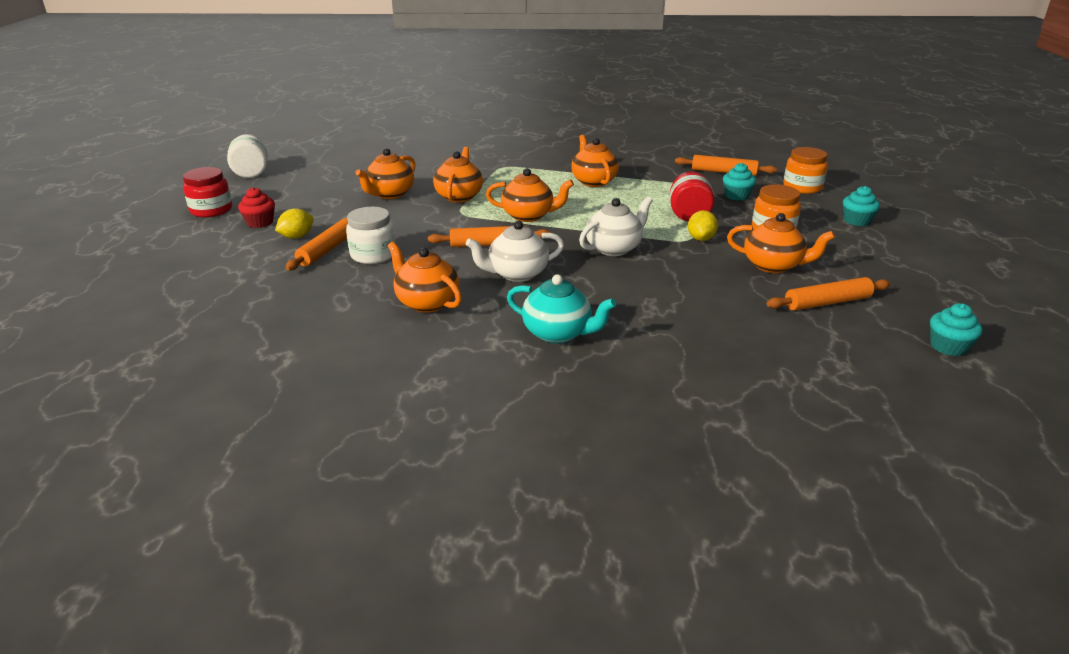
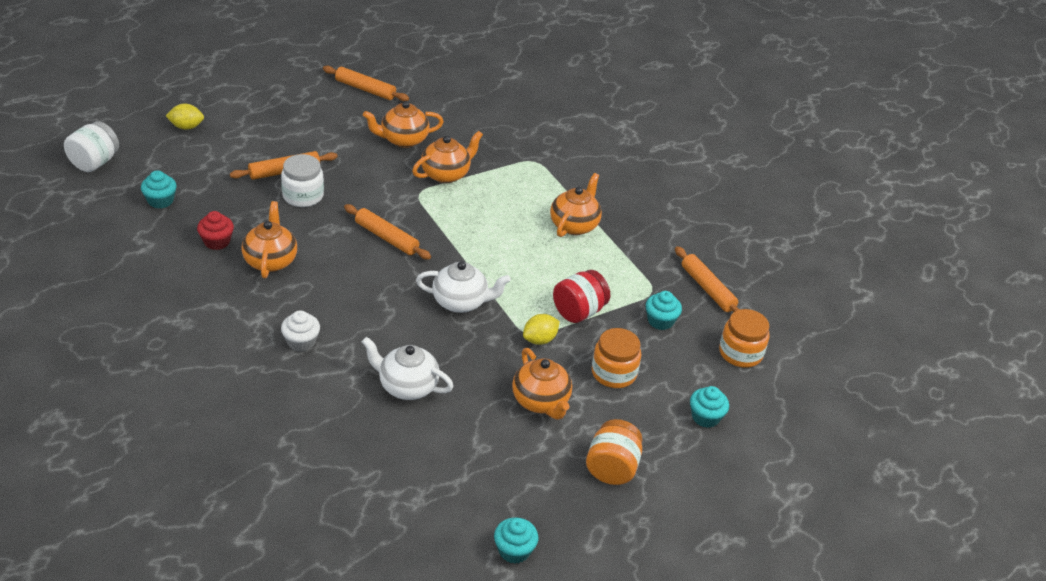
camera: 40 degrees right, 10 degrees up
red jar [183,167,232,217] -> none
white jar [227,134,268,178] -> white jar moved to [64,121,119,172]
red cupcake [238,187,275,228] -> red cupcake moved to [197,211,234,250]
yellow lemon [275,208,313,239] -> yellow lemon moved to [166,103,204,130]
white teapot [466,220,564,282] -> white teapot moved to [362,337,454,400]
orange teapot [486,168,574,222] -> none
turquoise teapot [507,274,616,343] -> white cupcake [281,311,320,352]
orange rolling pin [767,277,890,311] -> orange rolling pin moved to [323,66,409,101]
none -> turquoise cupcake [141,170,177,209]
none -> orange jar [586,419,643,485]

